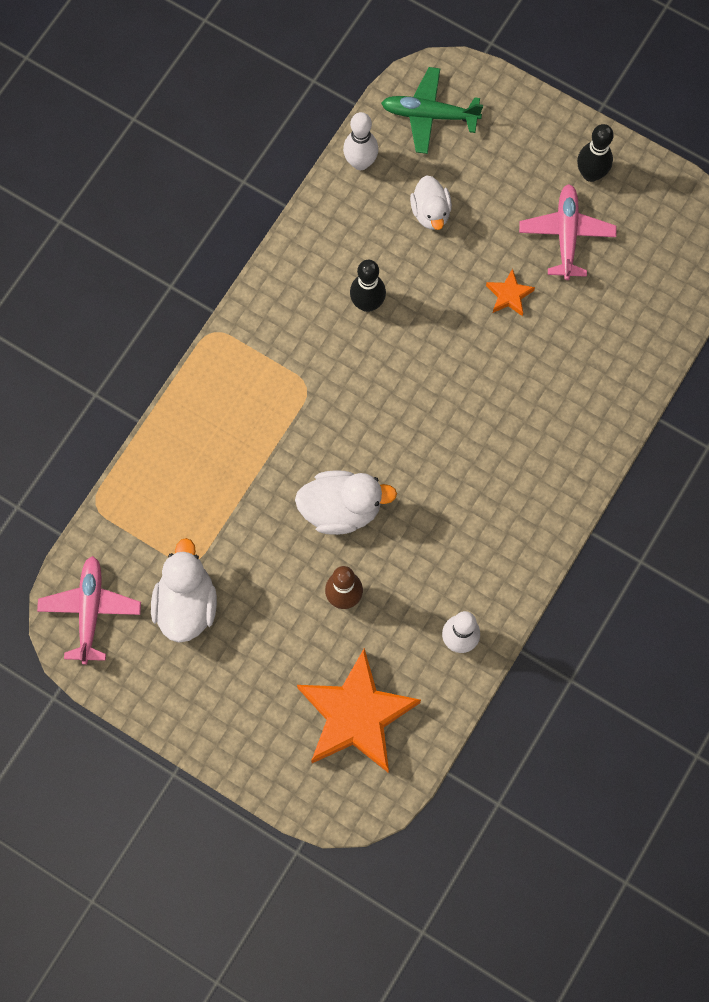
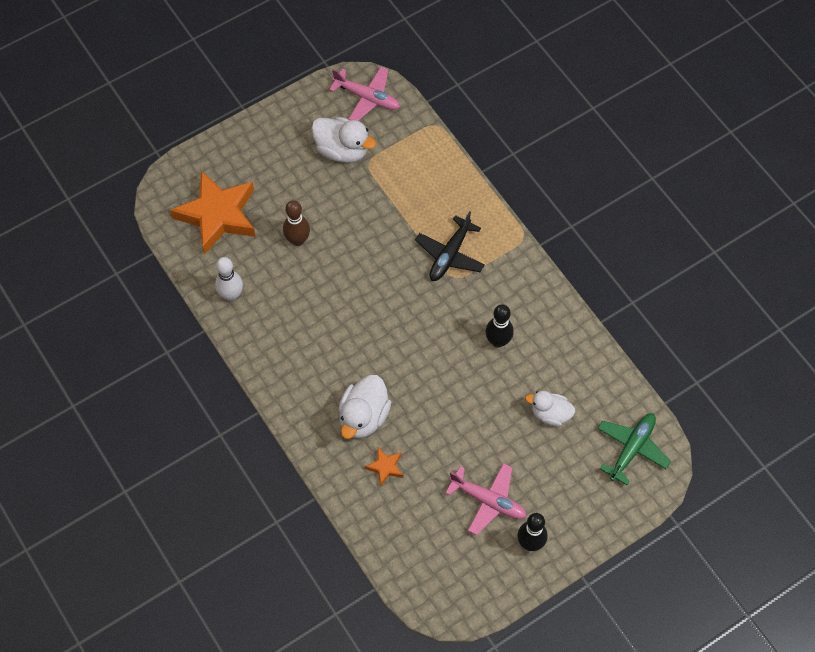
camera: 115 degrees right, 10 degrees down
white duck [295,470,397,535] -> white duck moved to [338,375,391,439]
white bowling pin [343,112,378,170] -> none
orange star [486,268,535,316] -> orange star moved to [365,448,403,486]
none -> black plane [415,211,484,281]

